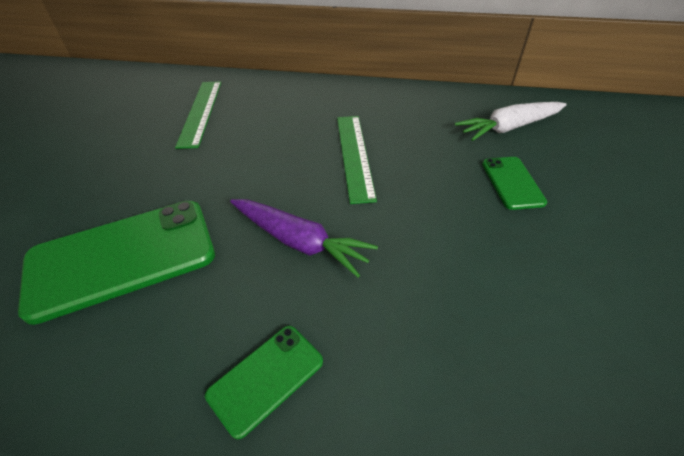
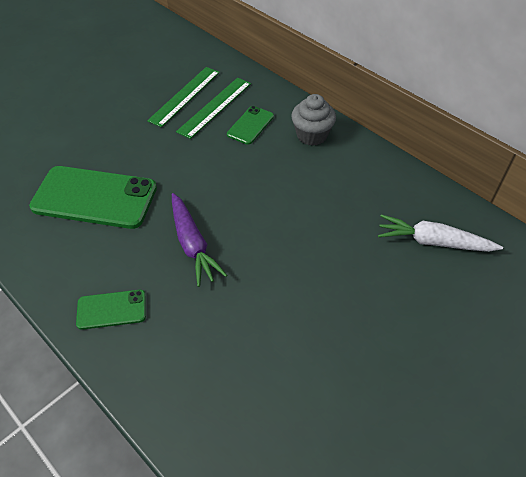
camera: 35 degrees right, 5 degrees up
green ruler [337,116,377,204] -> green ruler moved to [147,67,220,127]
green phone [482,157,547,210] -> green phone moved to [227,106,274,145]
none -> grey cupcake [291,94,336,146]

